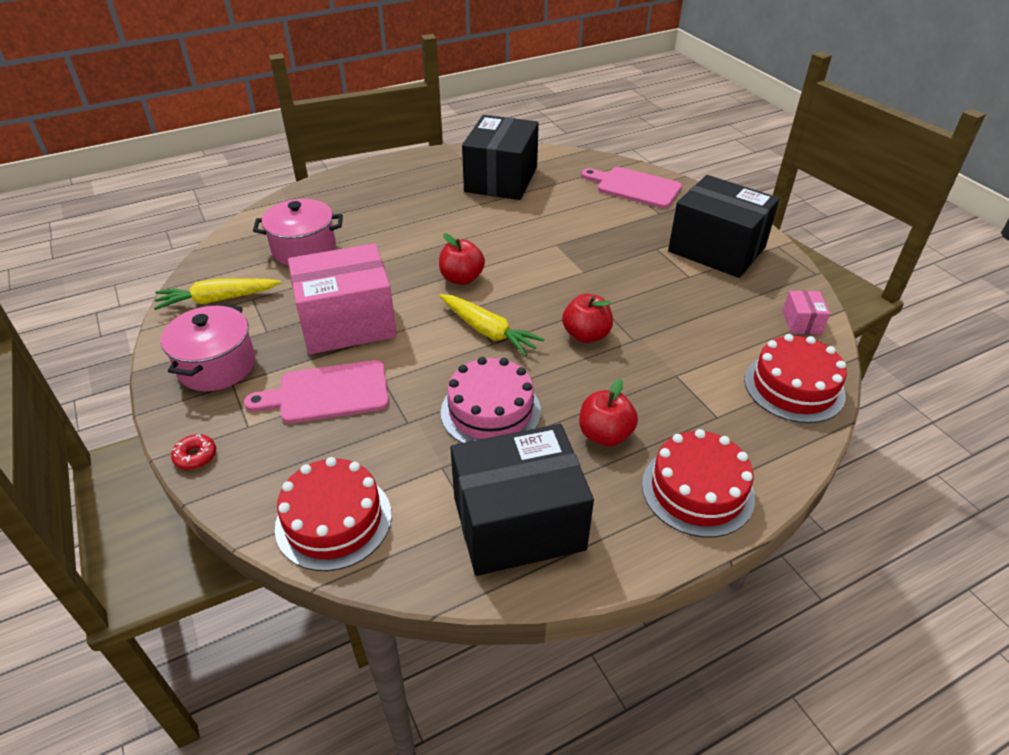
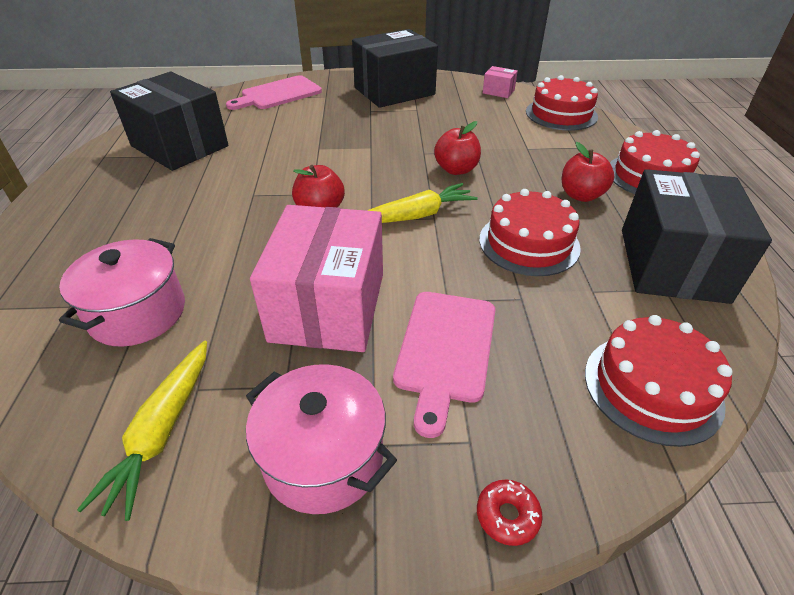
camera: 65 degrees left, 0 degrees up
pink cake [441,357,541,443] -> red cake [479,189,581,276]

